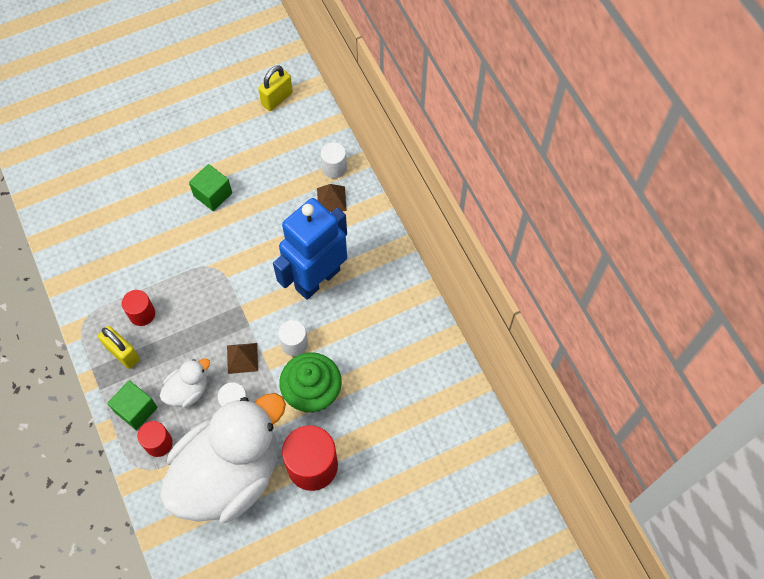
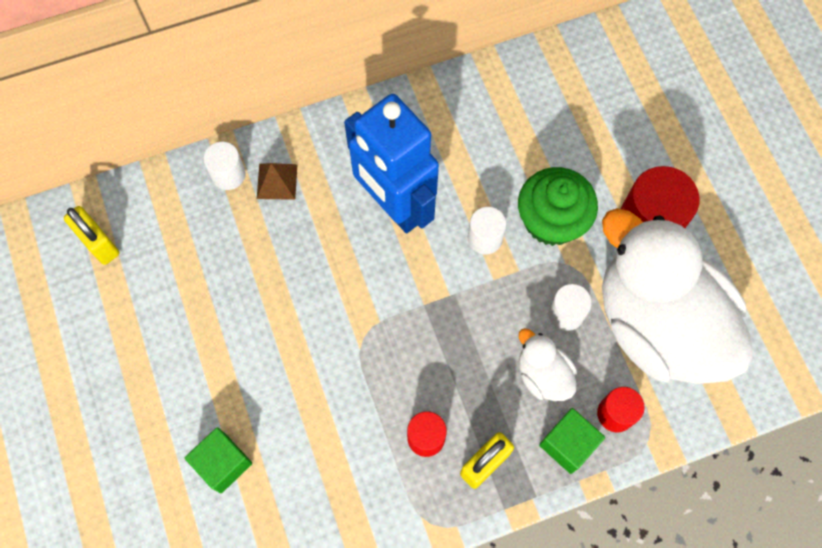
camera: 85 degrees left, 5 degrees up
green cube [189,164,232,211] -> green cube moved to [185,427,252,493]
brown pyramid [227,343,258,374] -> none

